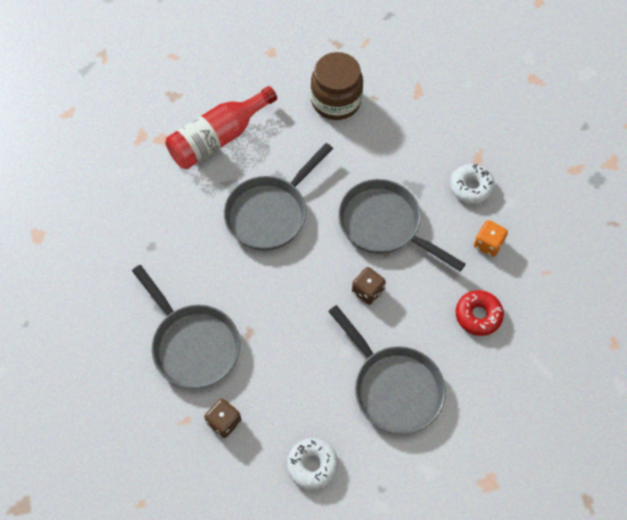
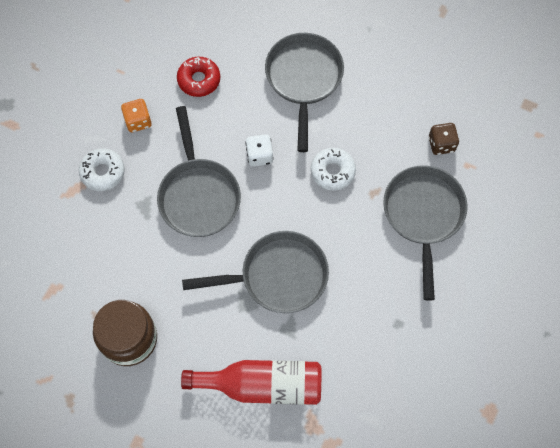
camera: 140 degrees left, 5 degrees up
white donut [287,438,338,490] -> white donut moved to [311,148,356,191]
brown dice [352,267,386,305] -> white dice [245,134,274,167]

